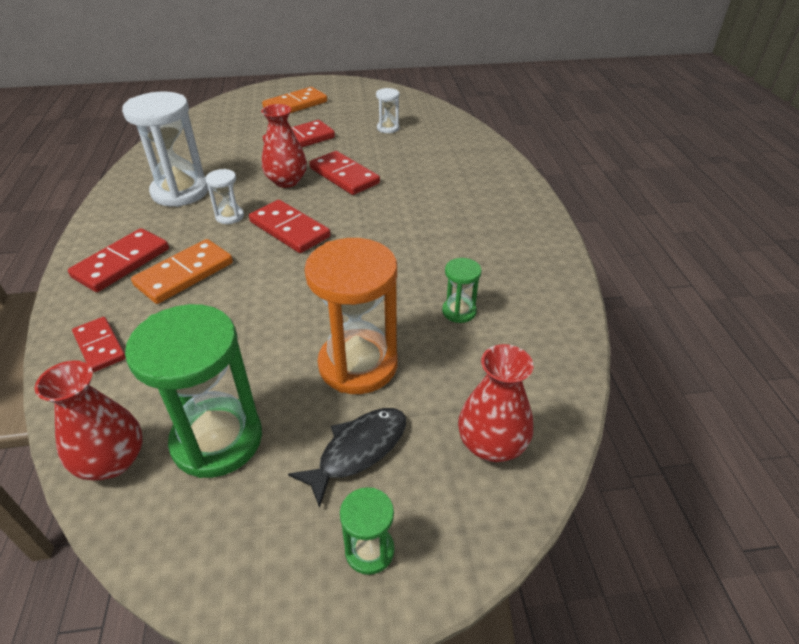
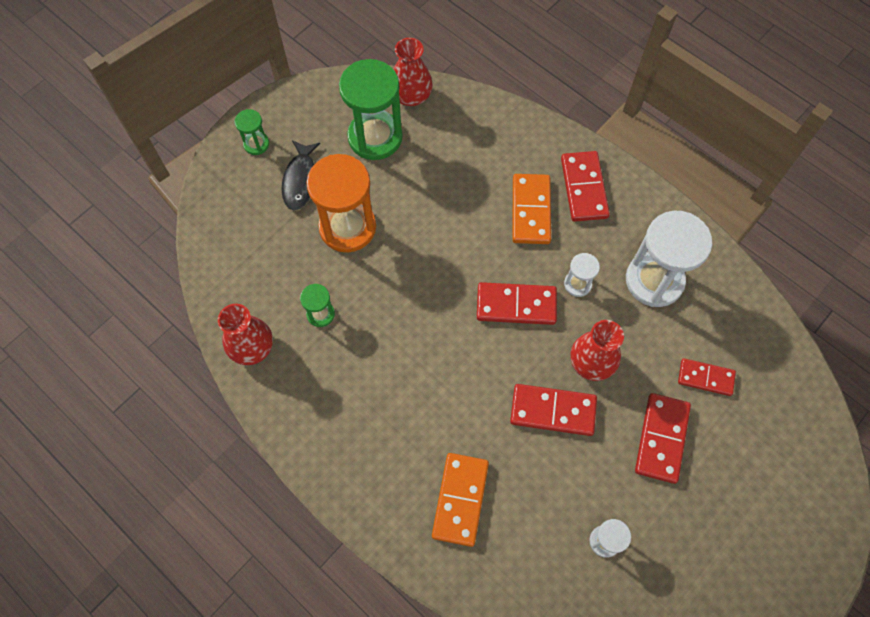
camera: 140 degrees right, 25 degrees up
red domino [72,317,126,372] -> red domino moved to [678,358,736,396]
orange domino [262,87,327,113] -> orange domino moved to [432,453,489,547]
red vase [458,344,534,462] -> red vase moved to [218,304,273,365]

